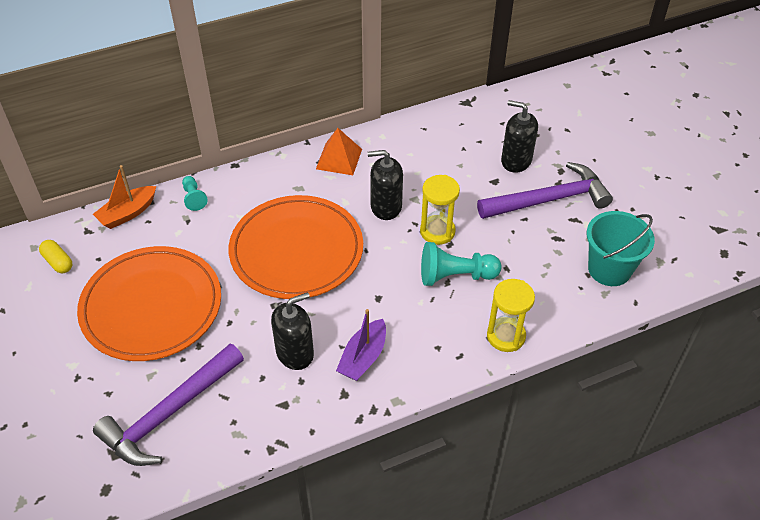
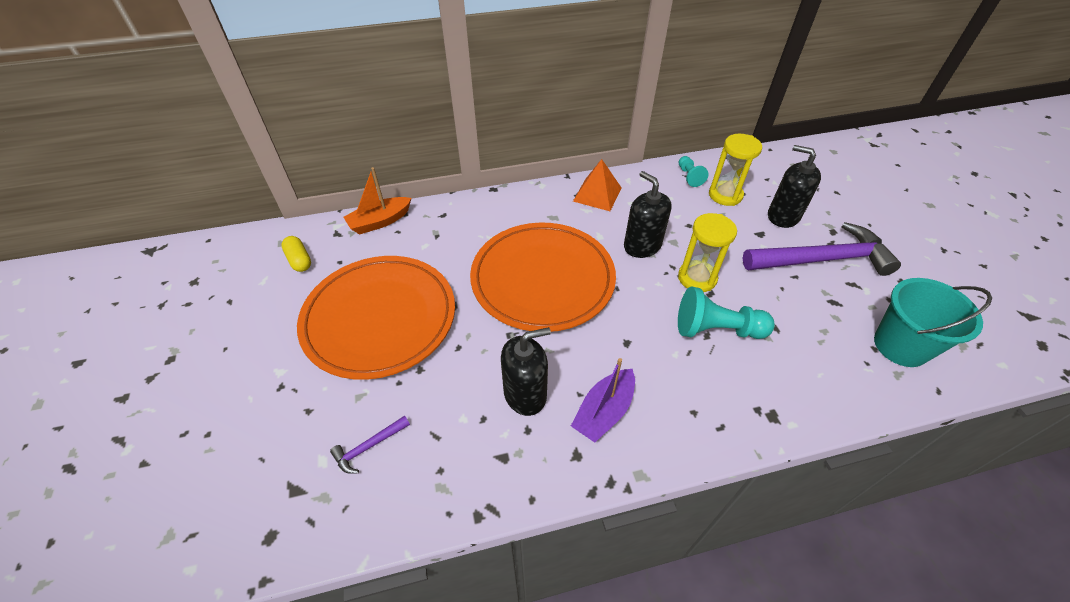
camera: 10 degrees right, 0 degrees up
purple hammer [93,344,244,466] -> purple hammer [330,416,410,474], size x0.41
turquoise pawn [182,176,208,211] -> turquoise pawn moved to [678,156,709,187]
black soap dispenser [367,150,403,220] -> black soap dispenser turned 45 degrees clockwise [624,171,672,258]
yellow hourglass [487,279,535,352] -> yellow hourglass moved to [709,134,762,206]

